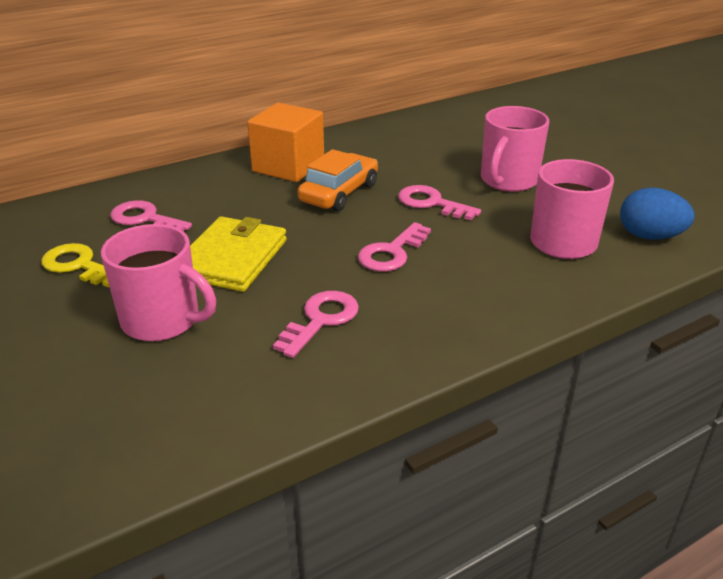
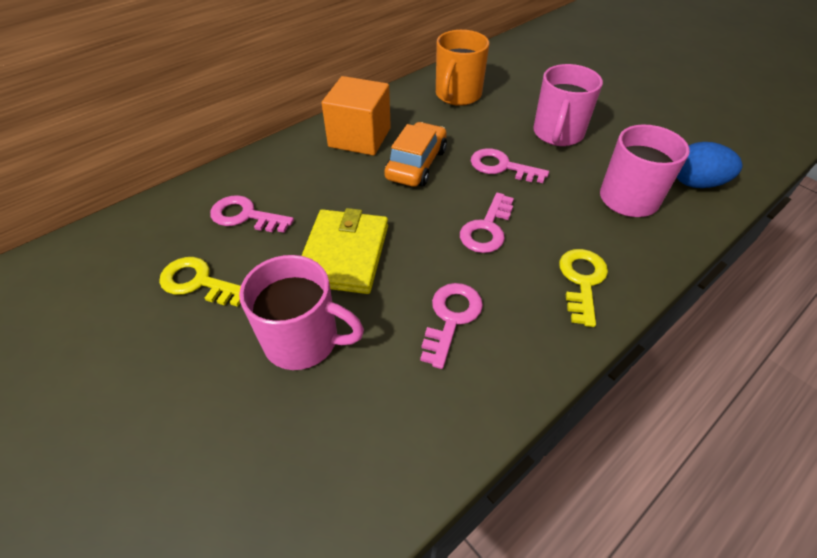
camera: 10 degrees left, 15 degrees up
none -> orange mug [436,30,489,106]
none -> yellow key [559,249,608,327]

